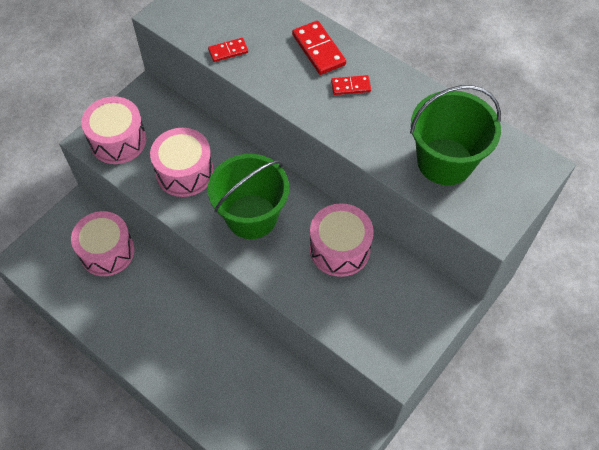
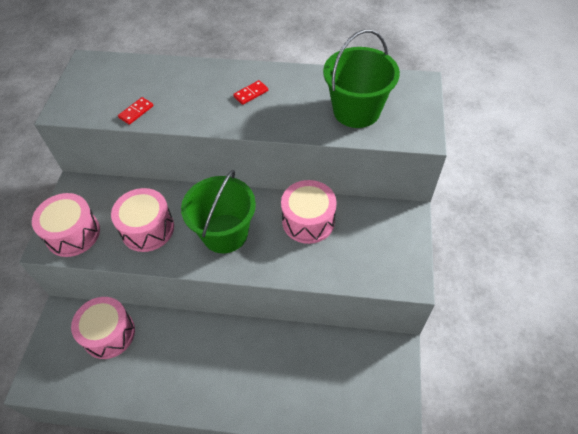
camera: 30 degrees left, 5 degrees down
red domino [292,21,346,75] -> none

